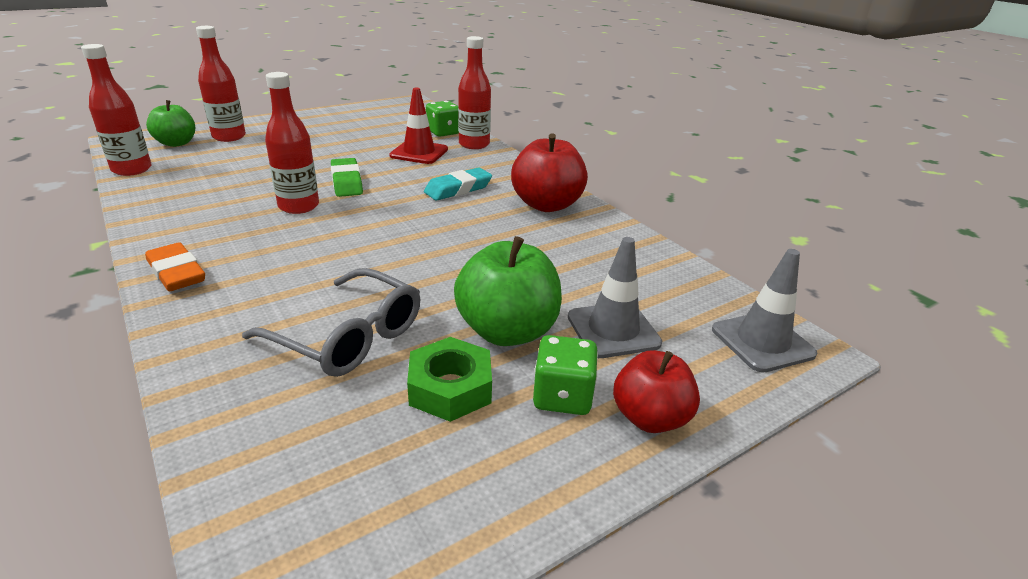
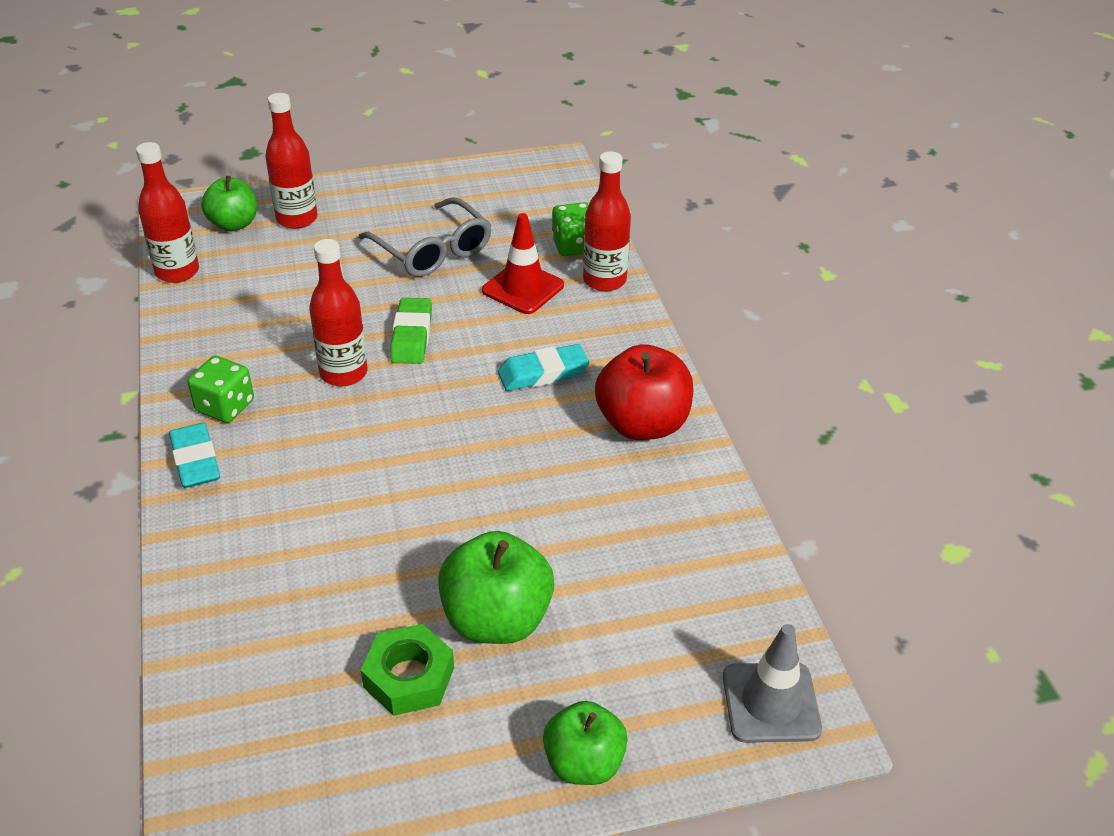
camera: 20 degrees right, 10 degrees up
orange eraser [145,242,205,291] -> turquoise eraser [169,423,220,488]
grey glasses [242,268,420,377] -> grey glasses moved to [358,197,491,277]
green dice [533,335,598,415] -> green dice moved to [188,356,254,423]
grey traffic cone [568,237,662,358] -> none
red apple [613,350,700,433] -> green apple [543,701,628,785]

